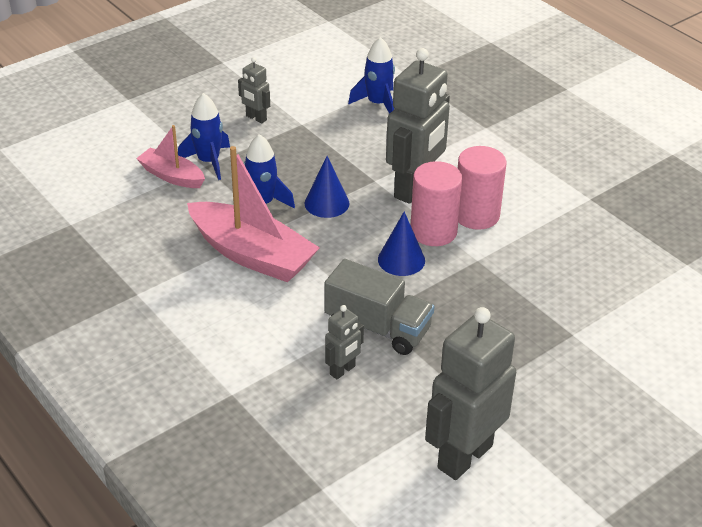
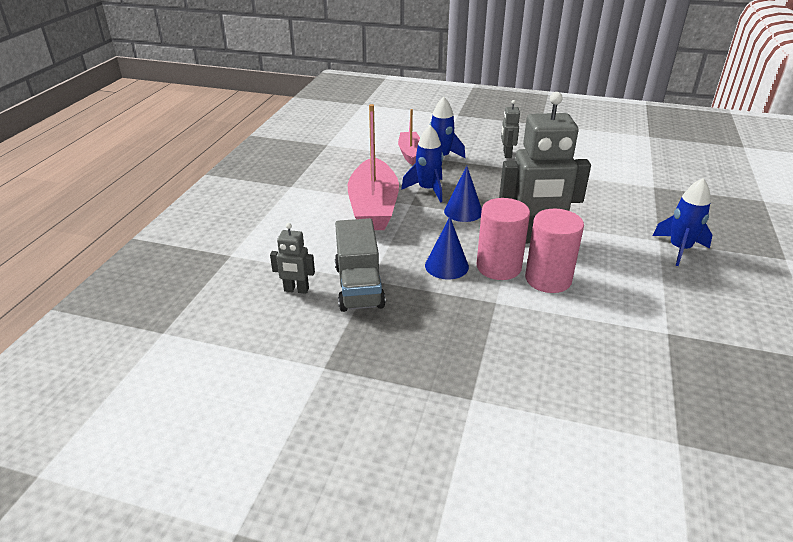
camera: 55 degrees right, 5 degrees down
blue rocket [348,37,395,114] -> blue rocket moved to [653,178,713,266]
grey robot [425,307,516,480] -> none

